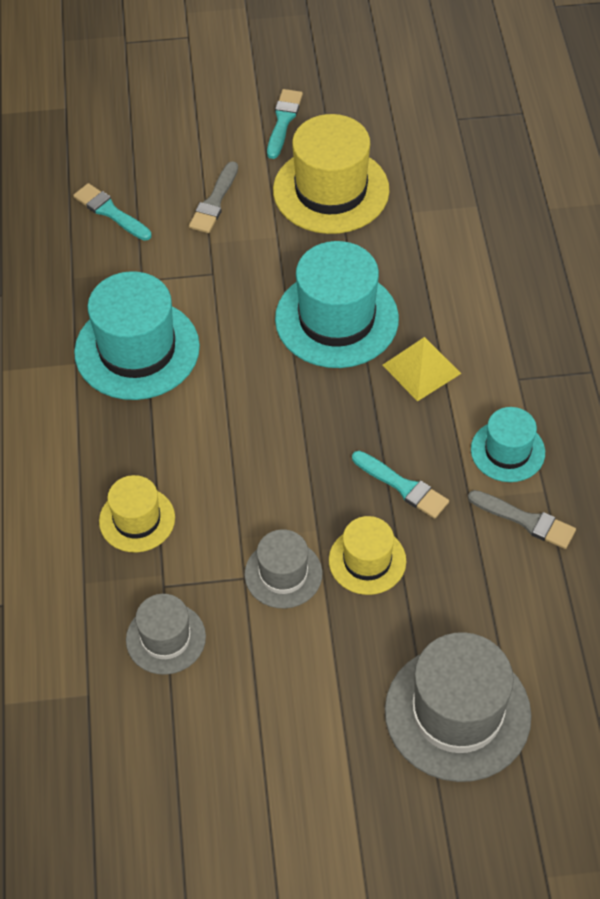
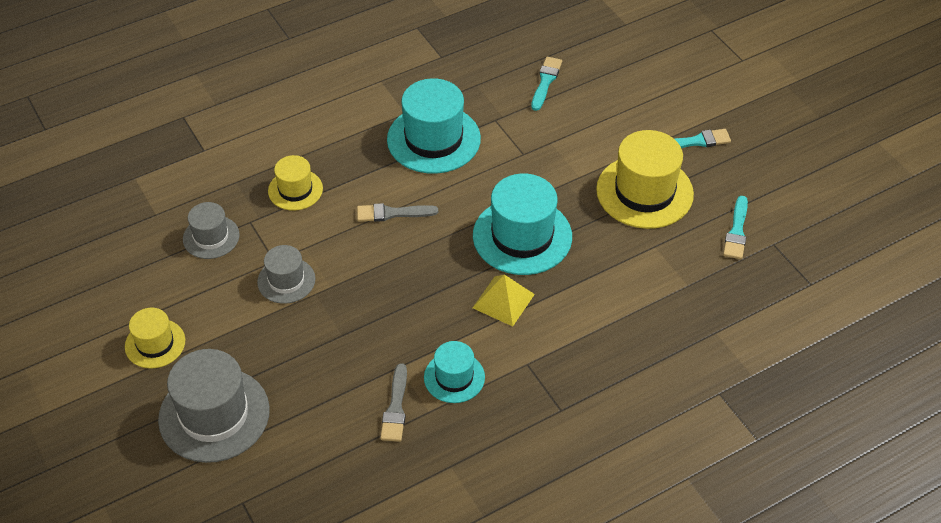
camera: 65 degrees right, 5 degrees down
grey brush [189,161,238,233] -> grey brush moved to [357,203,438,222]
yellow hat [329,516,406,595] -> yellow hat moved to [125,308,185,369]
turquoise brush [352,451,449,519] -> turquoise brush moved to [723,196,748,259]

